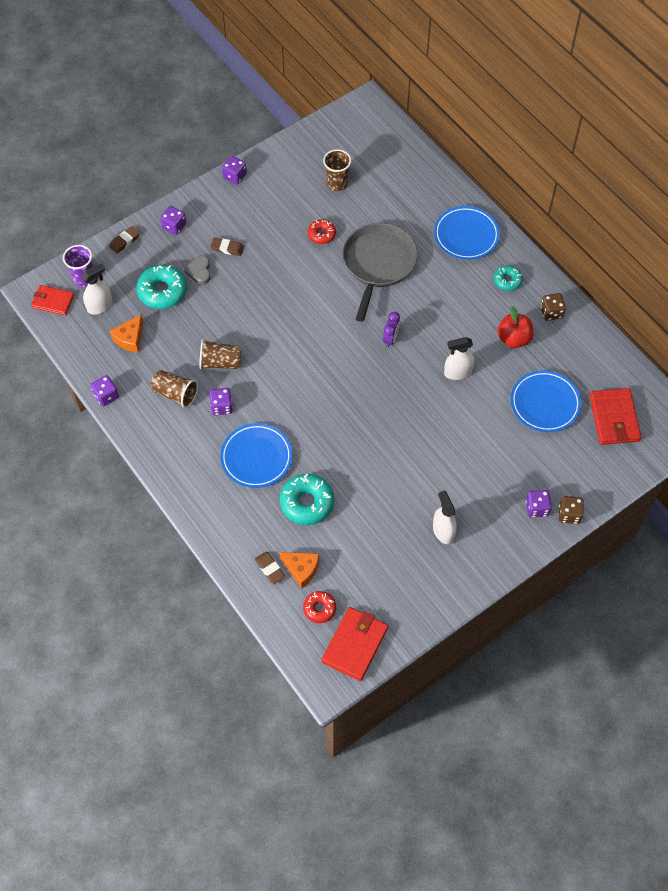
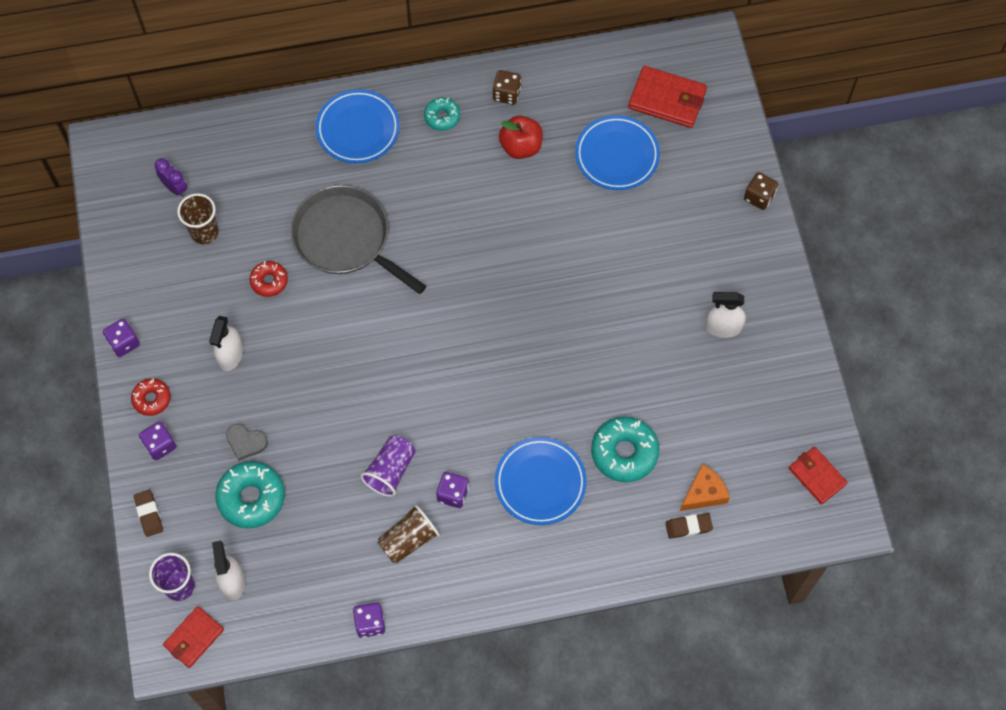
camera: 65 degrees left, 5 degrees up
orange cheese [110,314,143,353] -> none
brown cup [199,339,241,369] -> purple cup [361,436,415,497]
brown eraser [210,237,244,256] -> none
red donut [303,591,336,623] -> red donut moved to [131,378,171,416]
red wallet [322,607,388,681] -> red wallet [789,447,848,505], size x0.66
purple clock [383,312,400,348] -> purple clock moved to [155,158,187,197]
white spray bottle [444,337,475,380] -> white spray bottle moved to [209,316,243,371]
purple dice [526,490,552,518] -> none

